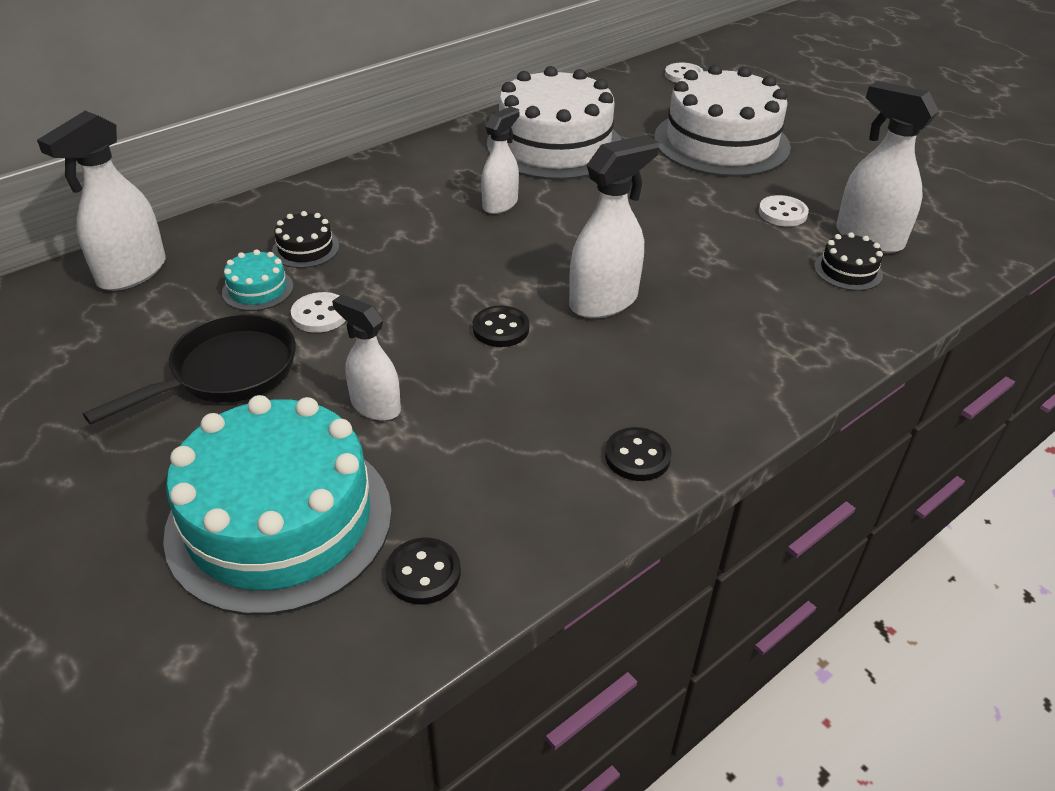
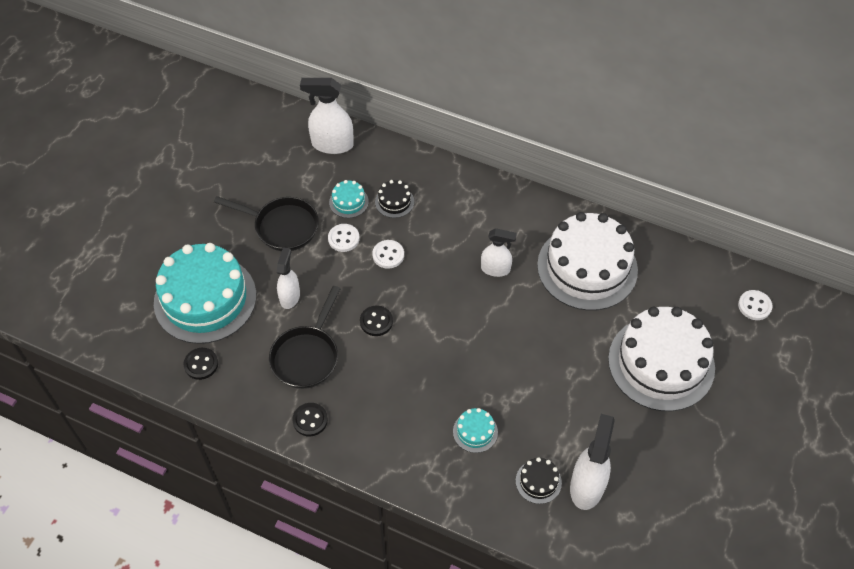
camera: 65 degrees right, 15 degrees up
white spray bottle [569,135,659,318] -> none
white button [759,195,809,227] -> white button moved to [372,240,404,269]
none -> black pan [269,286,341,389]
none -> turquoise cake [453,408,498,453]

